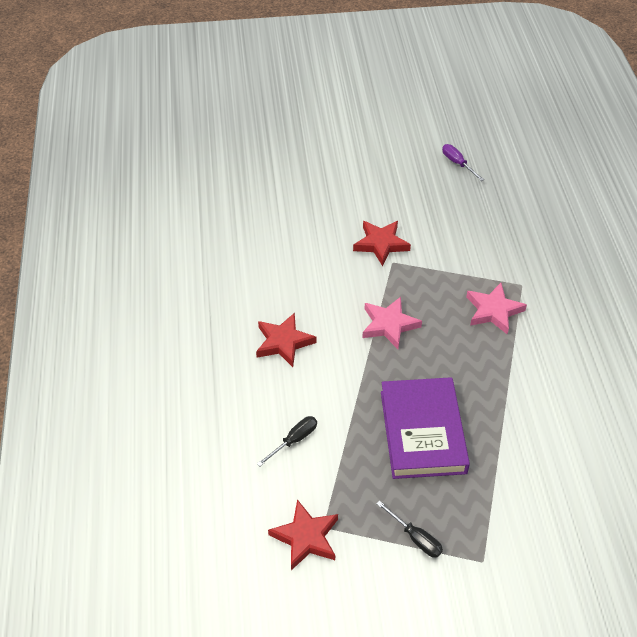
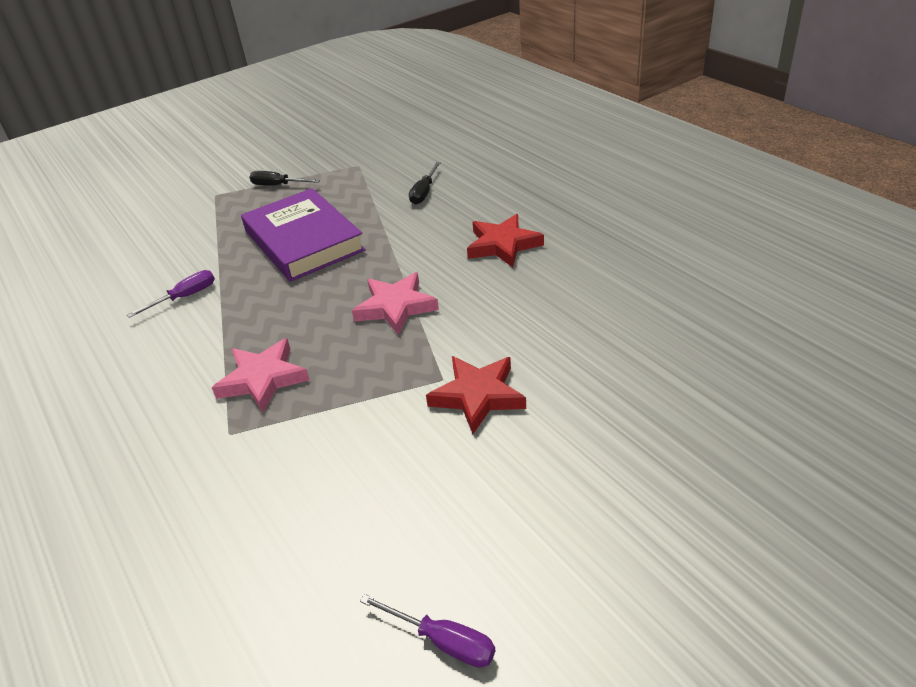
camera: 155 degrees right, 10 degrees down
red star [268,499,338,570] -> none
none -> purple screwdriver [127,270,215,318]

